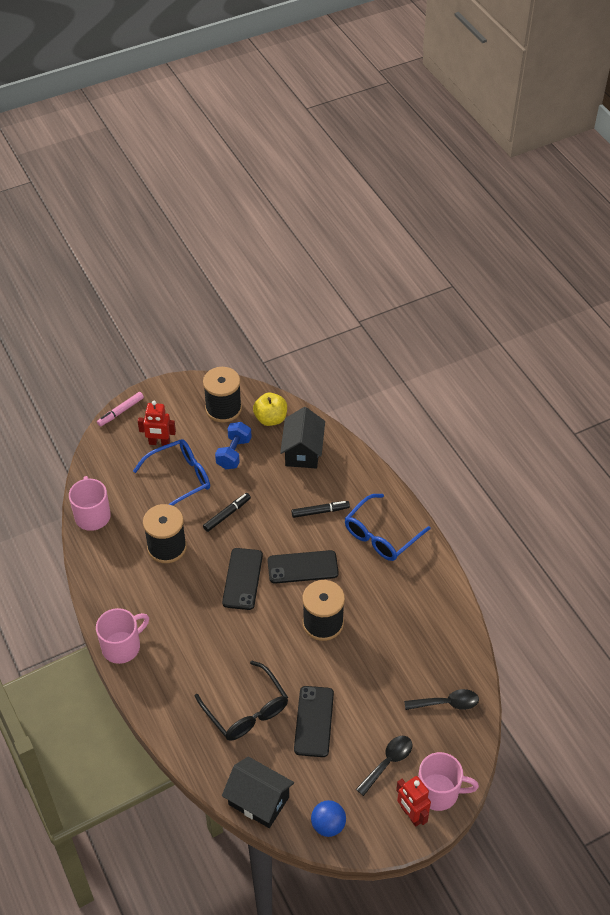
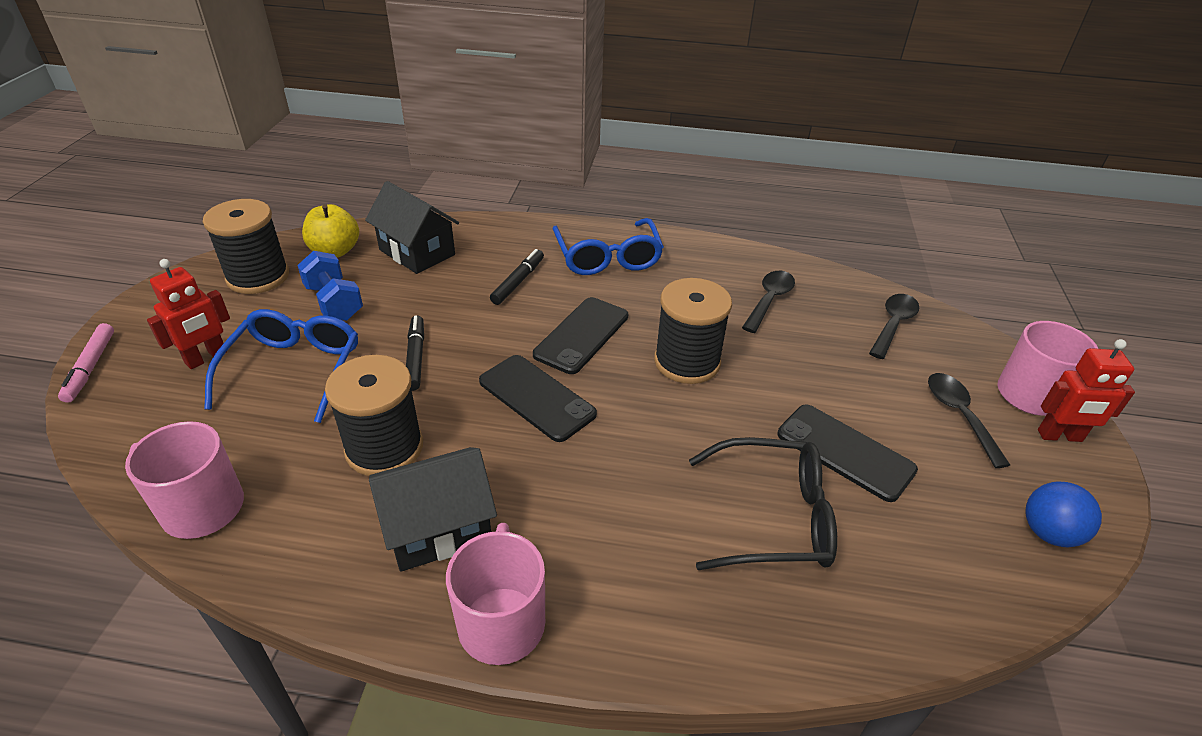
camera: 55 degrees left, 10 degrees down
black house [222,757,294,828] -> black house moved to [369,447,497,572]
none -> black spoon [742,271,795,333]

